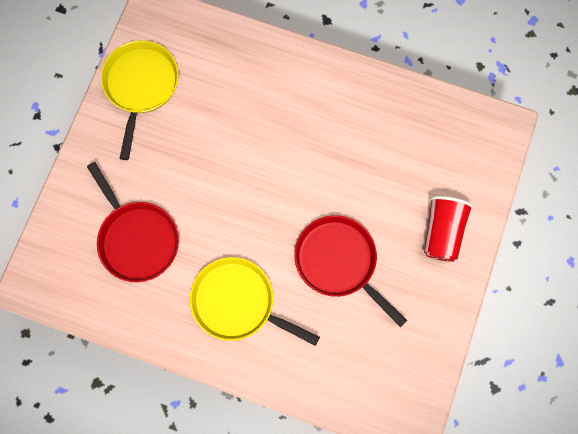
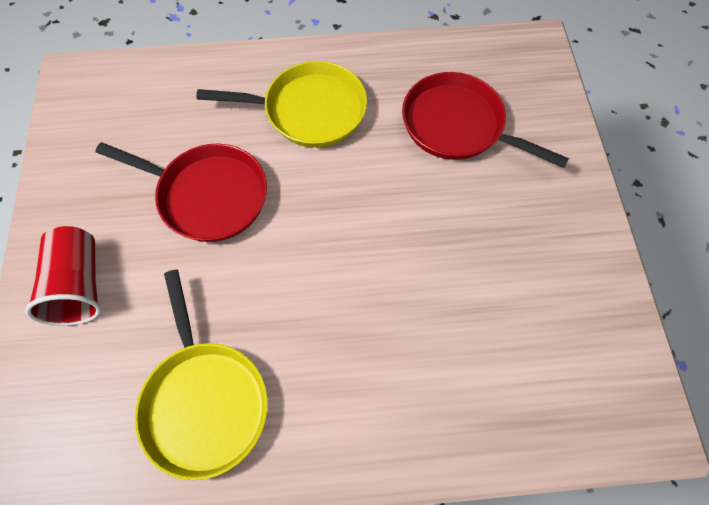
camera: 155 degrees right, 10 degrees down
yellow pan [101,40,179,160] -> yellow pan moved to [135,270,268,480]

